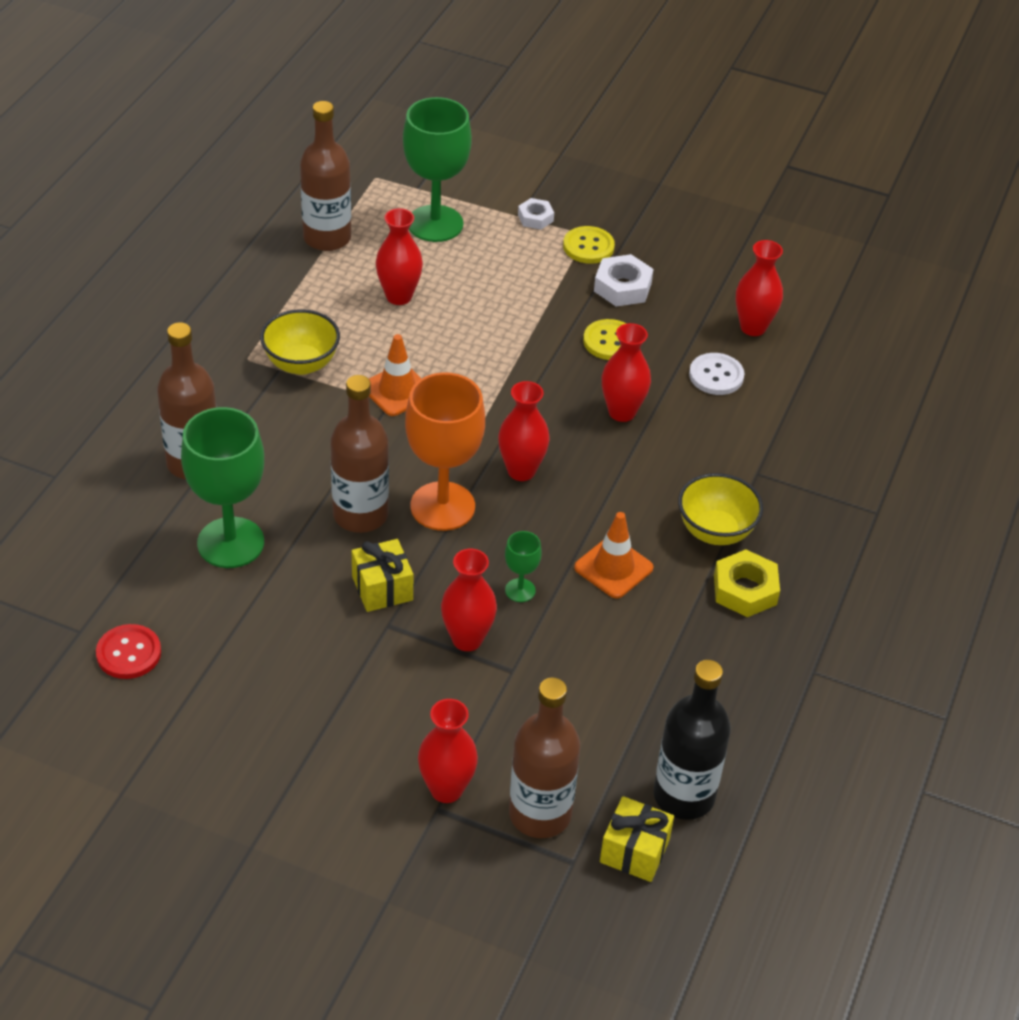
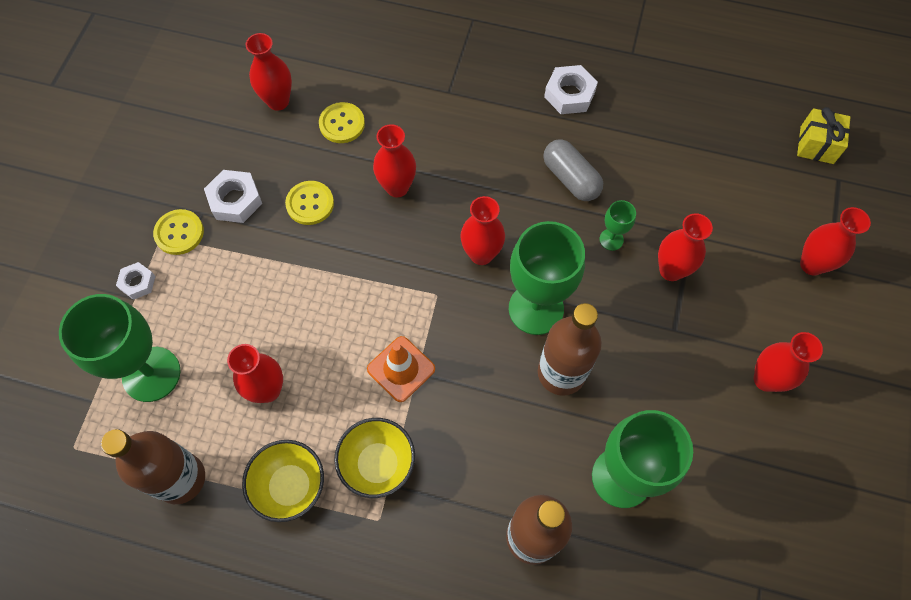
camera: 95 degrees left, 20 degrees up
red button [96,624,161,679] -> none
yellow gift [352,539,413,612] -> none
orange goblet [405,372,485,531] -> green goblet [509,221,585,335]
brown bottle [509,678,580,838] -> none
orange traffic cone [574,512,653,599] -> grey capsule [543,139,603,201]
black bottle [654,660,731,820] -> none
yellow bowl [678,473,763,545] -> yellow bowl moved to [242,440,324,522]
white button [689,353,745,395] -> yellow button [319,102,365,143]
yellow nut [714,549,780,617] -> white nut [544,65,598,114]
none -> red vase [754,332,823,392]

